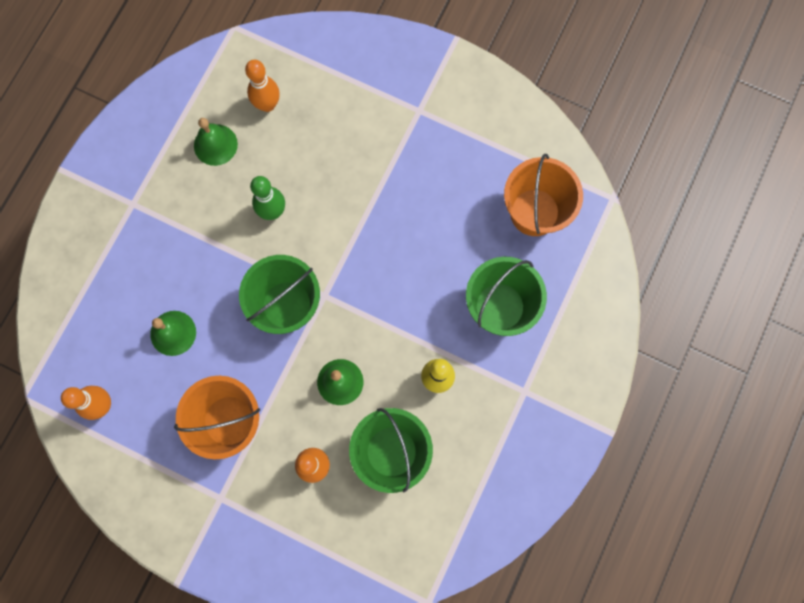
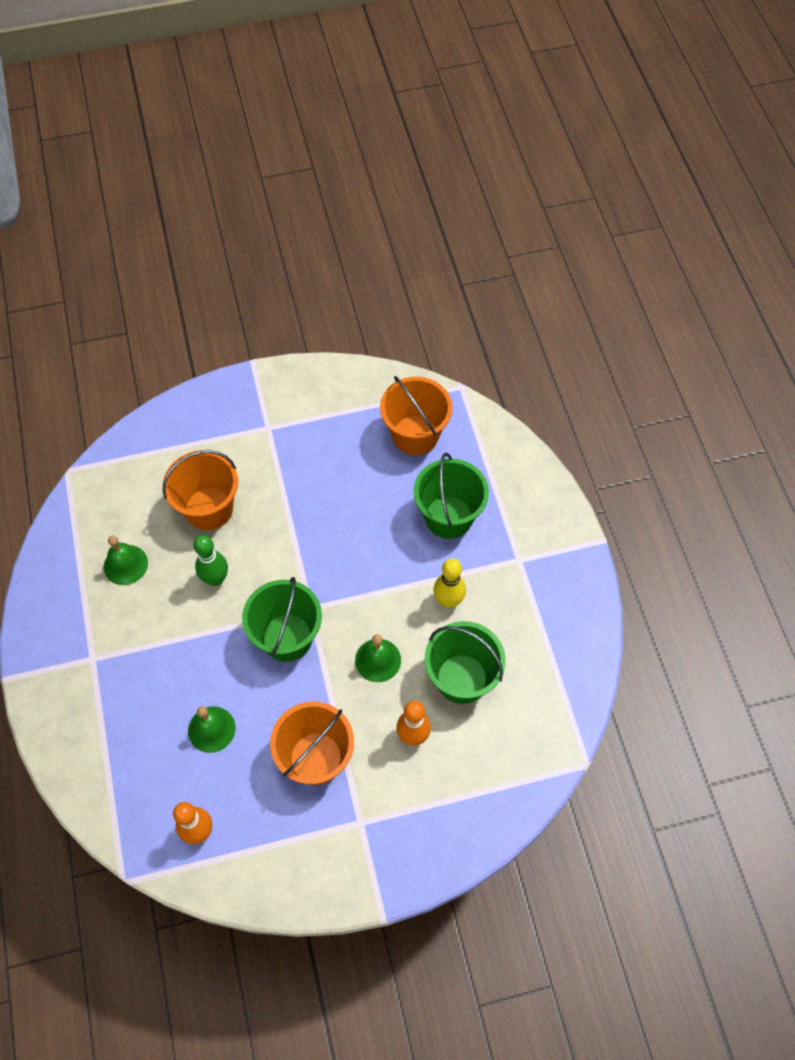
camera: 40 degrees left, 15 degrees down
orange bowling pin [245,60,280,112] -> none
none -> orange bucket [163,450,238,530]

